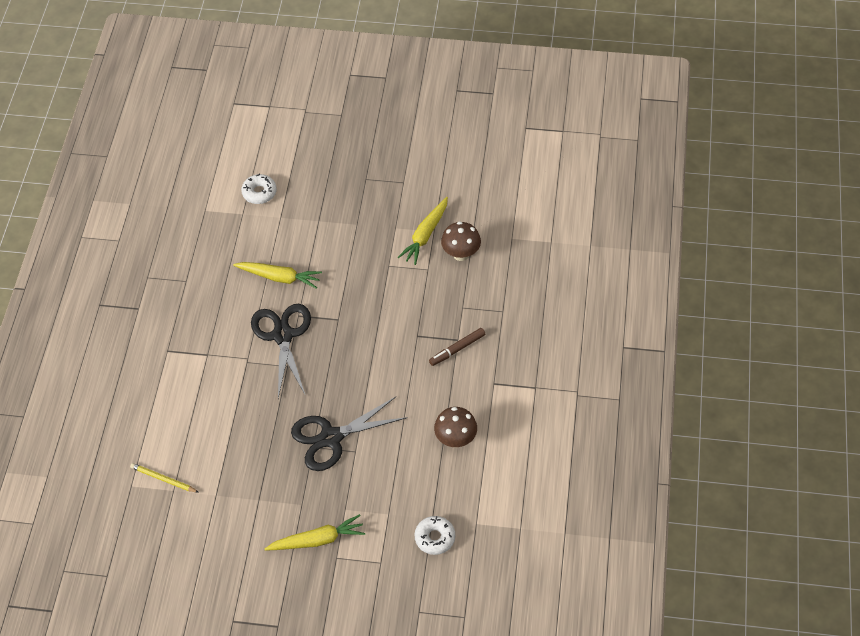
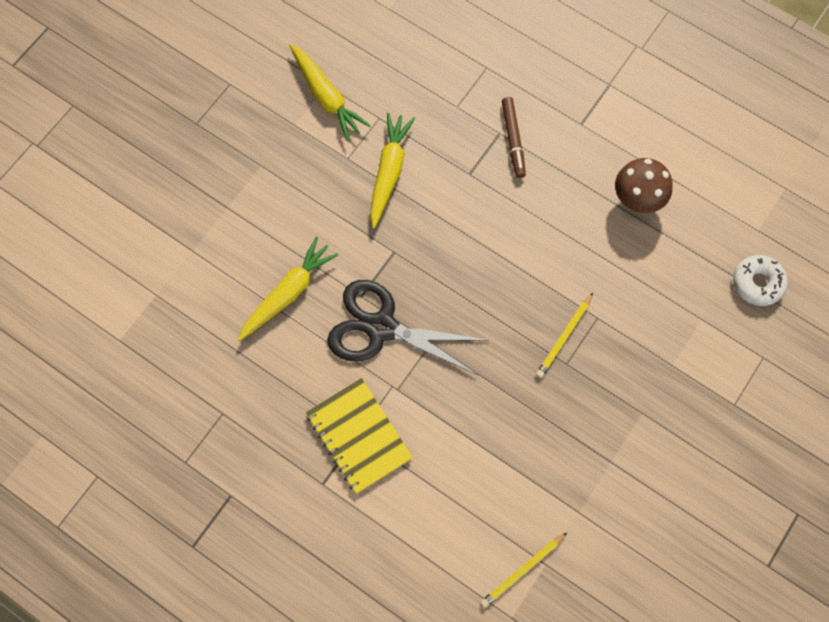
camera: 65 degrees left, 15 degrees up
white donut [241,174,277,204] -> none
yellow carrot [265,514,365,551] -> yellow carrot moved to [370,113,415,228]
black scissors [291,397,408,471] -> yellow pencil [536,293,593,378]
brown mushroom [441,221,481,261] -> none
none -> yellow notebook [306,378,413,494]

